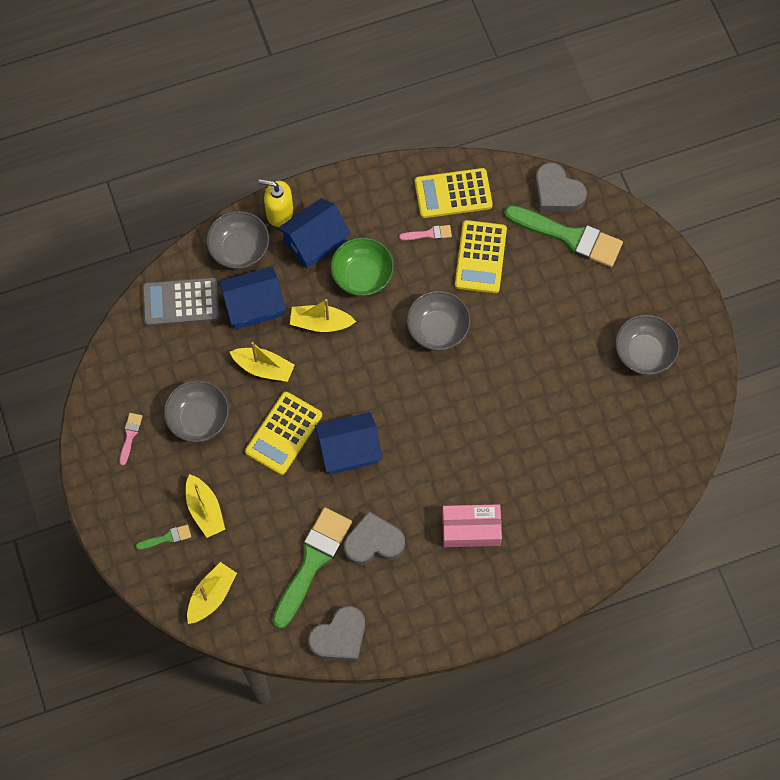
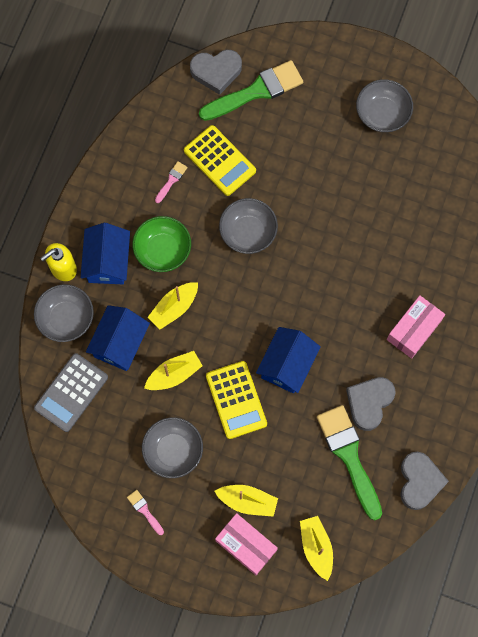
camera: 50 degrees left, 5 degrees up
green brush [136,524,191,550] -> pink box [215,513,278,575]
yellow calculator [415,168,493,218] -> none

